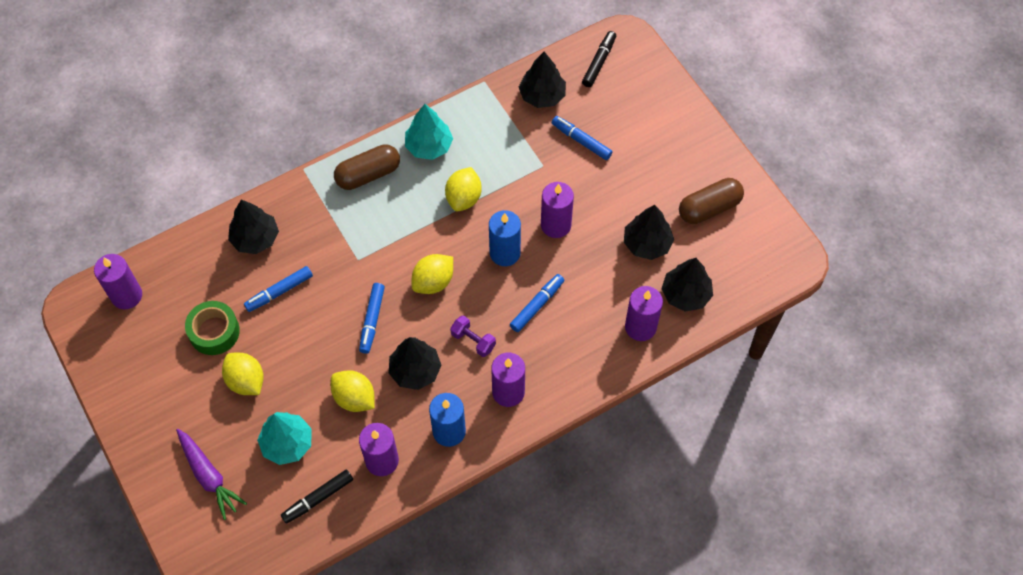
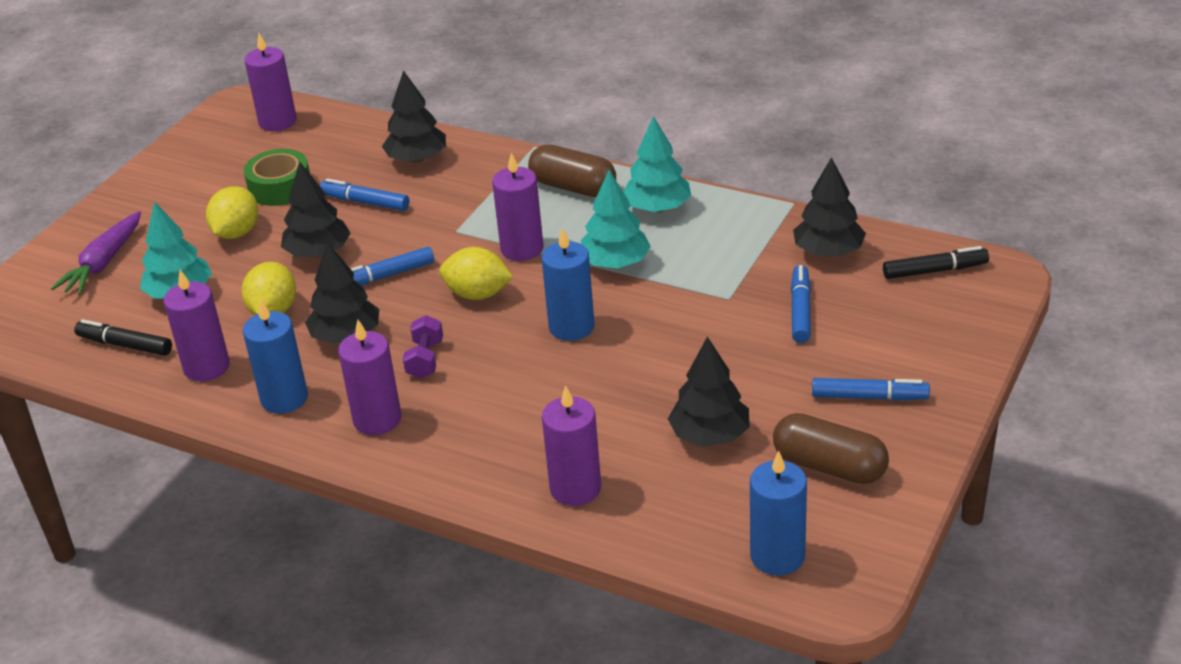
camera: 60 degrees right, 25 degrees down
yellow lemon [445,167,482,211] -> turquoise tree [581,170,651,268]
blue marker [510,274,564,332] -> blue marker moved to [812,378,930,401]
purple candle [541,182,574,238] -> purple candle moved to [492,153,544,261]
black tree [661,258,713,312] -> black tree moved to [281,161,351,257]
none -> blue candle [750,451,807,575]

